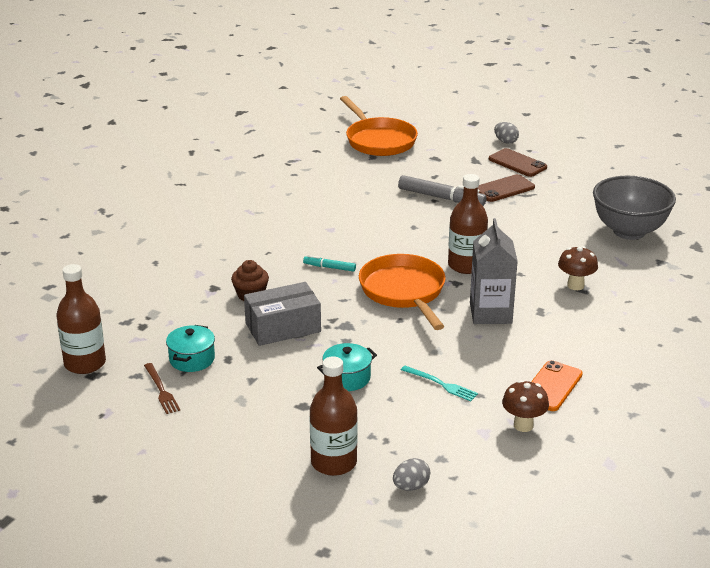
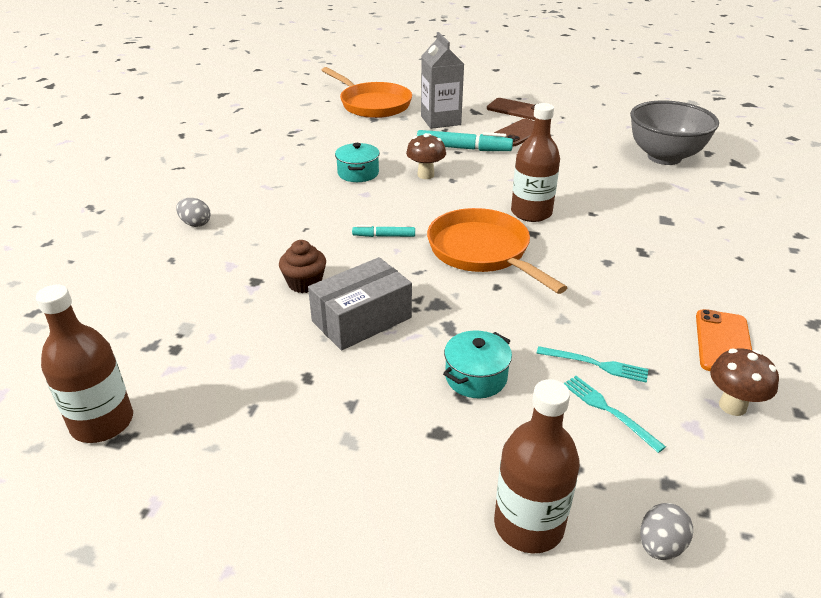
camera: 15 degrees left, 5 degrees up
brown fork [144,363,180,414] -> none
turquoise pot [166,325,215,372] -> turquoise pot moved to [335,143,380,182]
grey marker [398,175,486,206] -> turquoise marker [417,130,513,151]
grey carton [470,218,518,324] -> grey carton moved to [421,32,464,129]
grey egg [494,122,519,144] -> grey egg moved to [176,198,210,227]
brown mushroom [558,246,598,290] -> brown mushroom moved to [406,133,446,179]
none -> turquoise fork [563,376,666,453]

